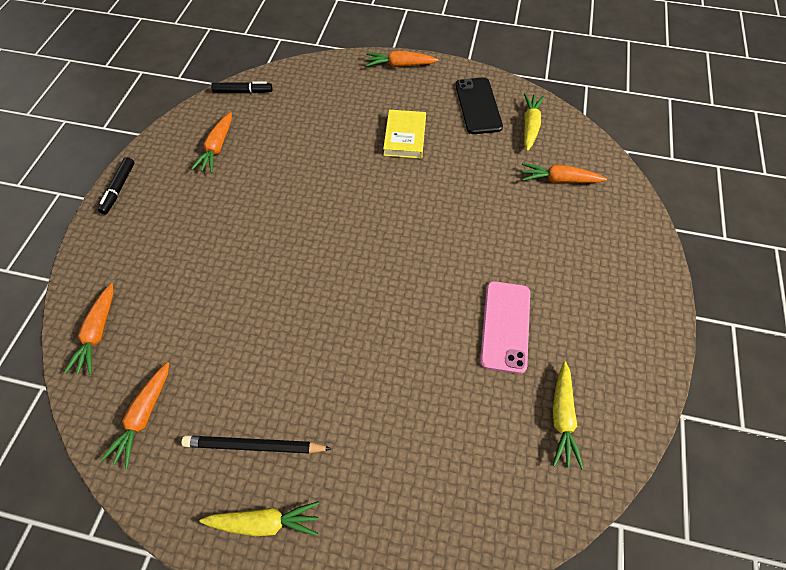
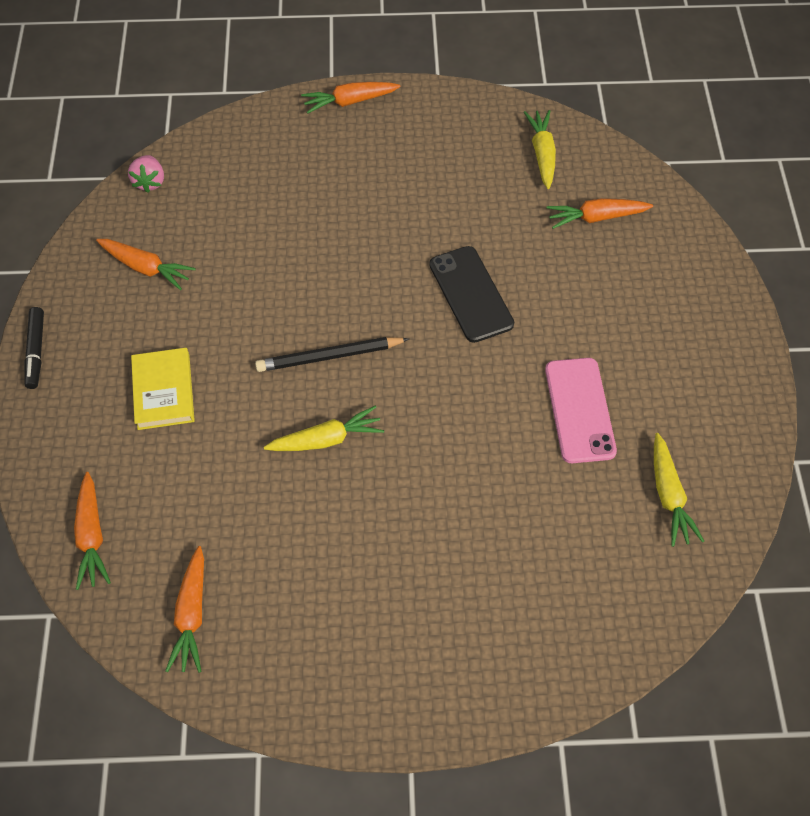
camera: 15 degrees left, 0 degrees up
black pencil [181,435,332,454] -> black pencil moved to [255,337,409,372]
orange carrot [191,112,232,173] -> orange carrot turned 60 degrees counterclockwise [96,239,196,290]
yellow carrot [199,501,319,536] -> yellow carrot moved to [264,406,384,451]
black marker [211,82,273,93] -> pink strawberry [128,155,164,193]
yellow book [383,110,426,159] -> yellow book moved to [131,348,195,430]
black phone [456,77,503,134] -> black phone moved to [429,246,514,343]

